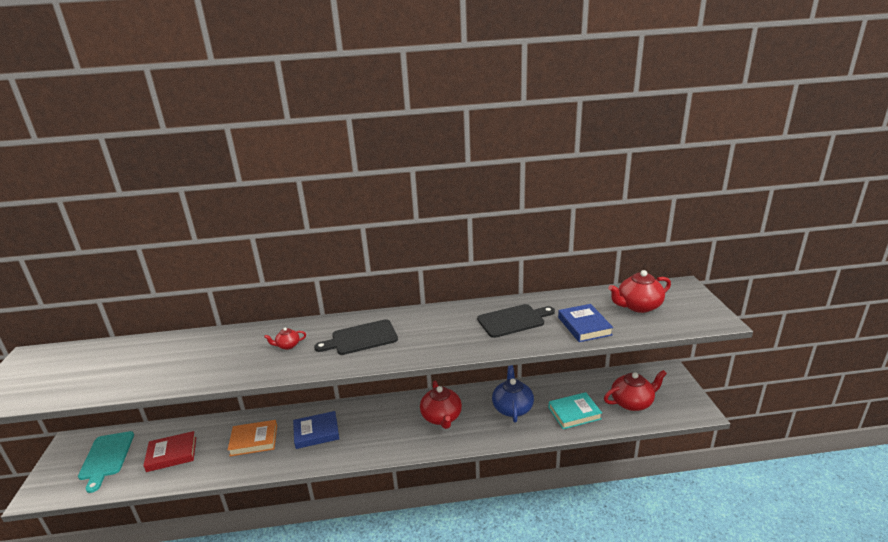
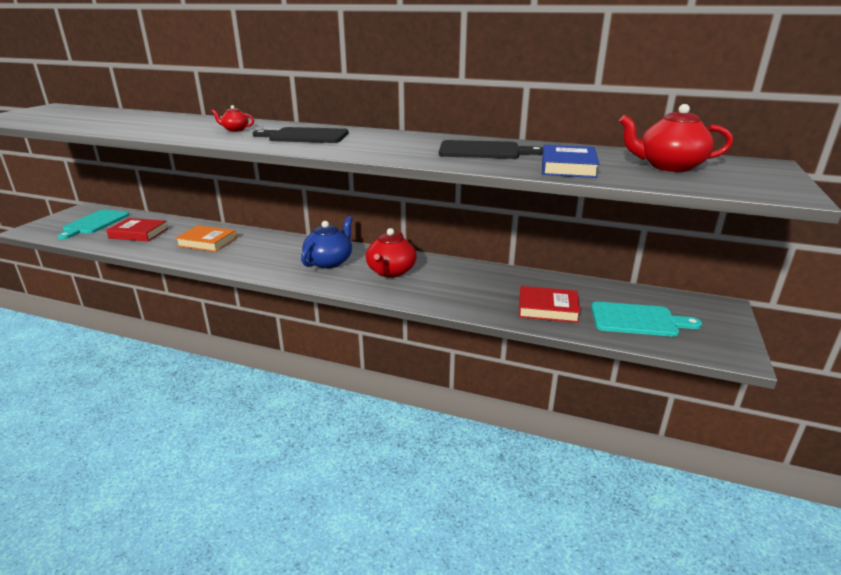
camera: 25 degrees right, 0 degrees up
blue book [293,411,339,449] -> none
blue teapot [492,365,534,422] -> blue teapot moved to [301,216,353,269]
turquoise book [548,392,602,429] -> red book [519,286,581,323]
red teapot [604,370,667,411] -> turquoise cutting board [591,302,702,337]

